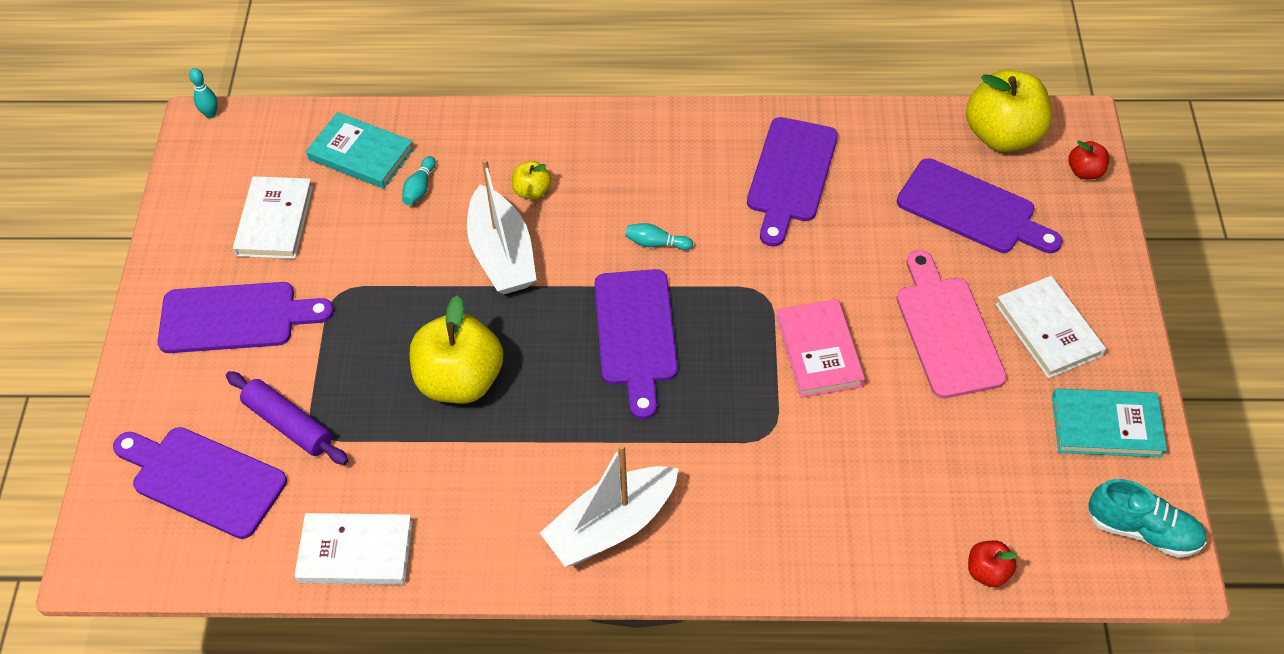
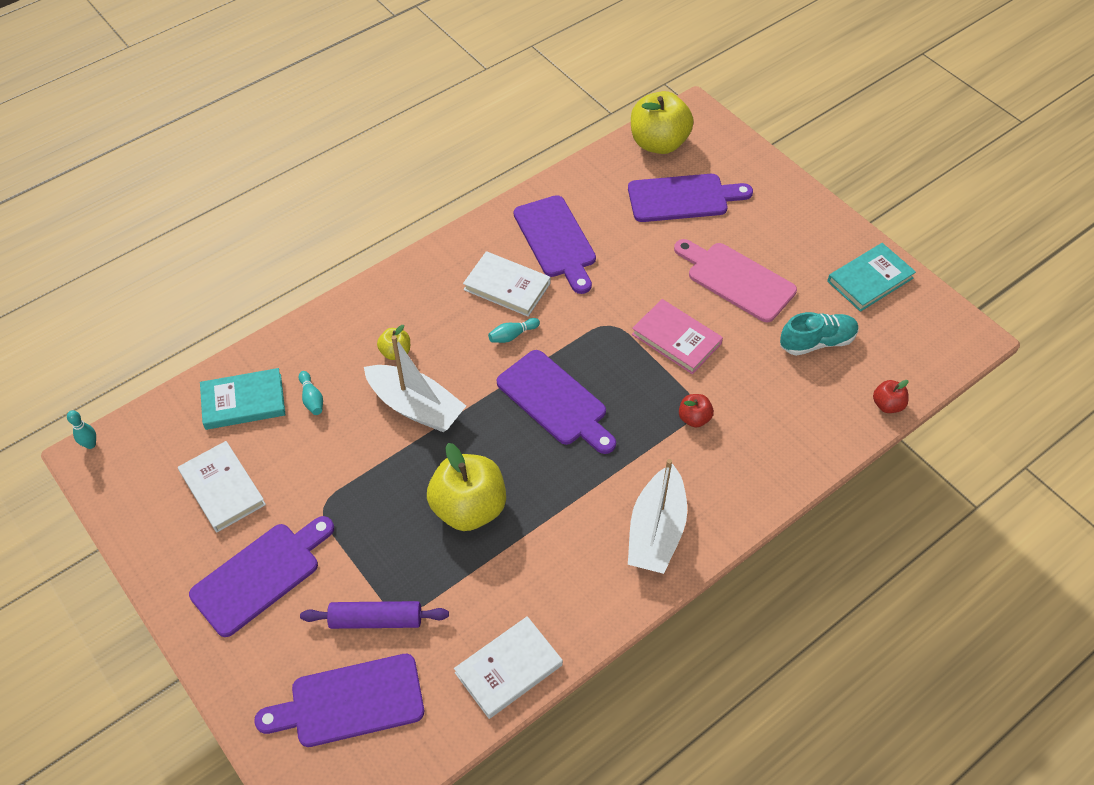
camera: 40 degrees left, 0 degrees up
white book [995,276,1106,379] -> white book moved to [463,251,550,317]
red apple [1069,141,1109,179] -> red apple moved to [679,394,714,428]
turquoise shoe [1088,479,1207,558] -> turquoise shoe moved to [780,312,859,356]

